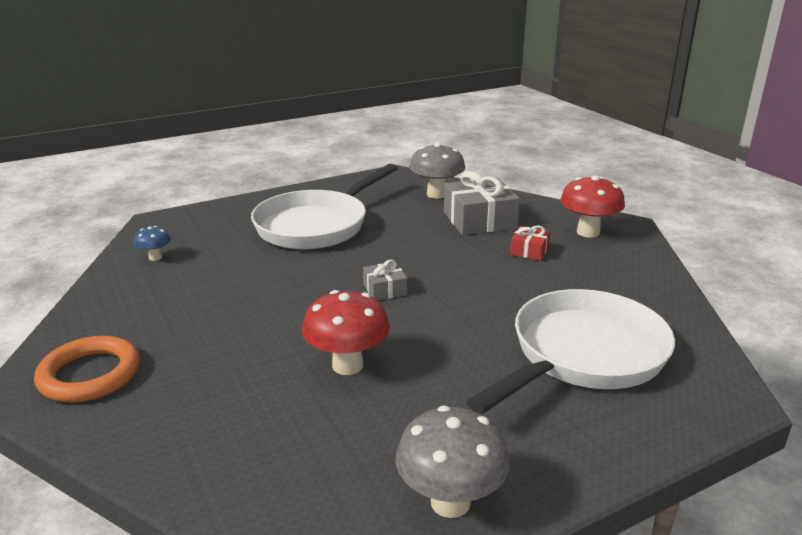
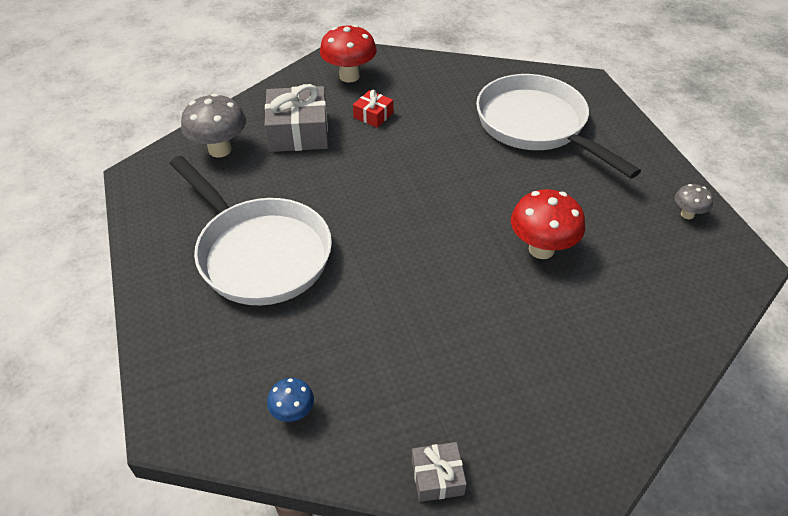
camera: 80 degrees left, 20 degrees up
orange ring [34,336,140,403] -> none
grey gift [363,260,407,301] -> grey gift moved to [412,442,467,502]
grey mushroom [396,406,510,518] -> grey mushroom [675,184,713,219], size x0.53

